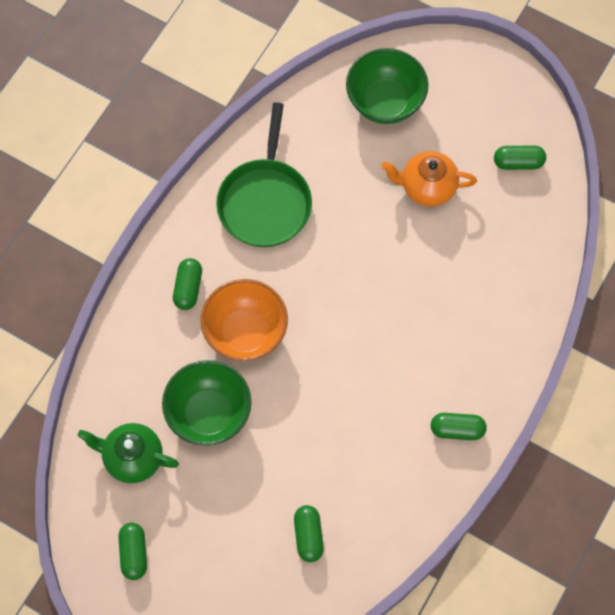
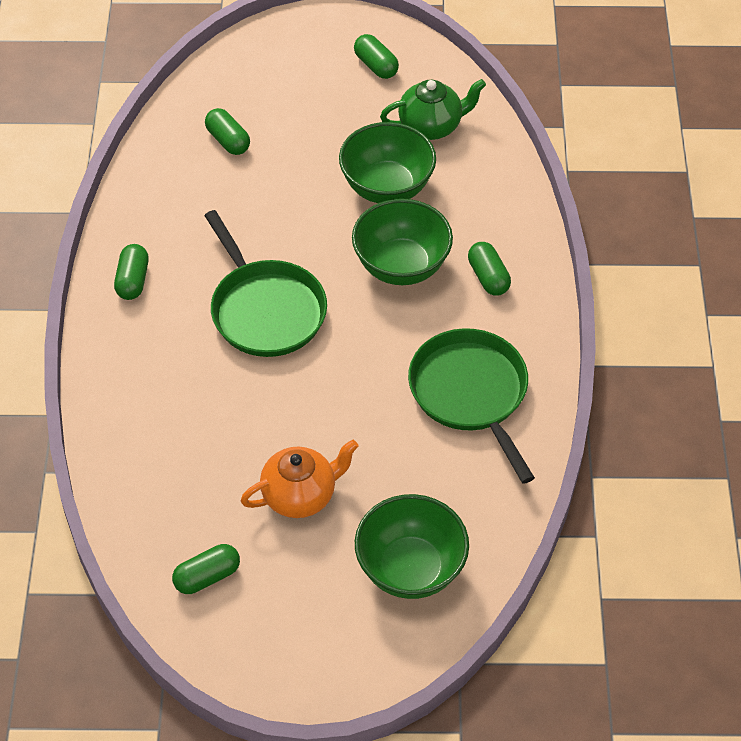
camera: 150 degrees right, 15 degrees down
orange bowl [200,279,288,361] -> green bowl [352,199,453,285]
green capsule [431,413,487,440] -> green capsule turned 60 degrees counterclockwise [114,244,149,300]
none -> green pan [204,210,327,357]

